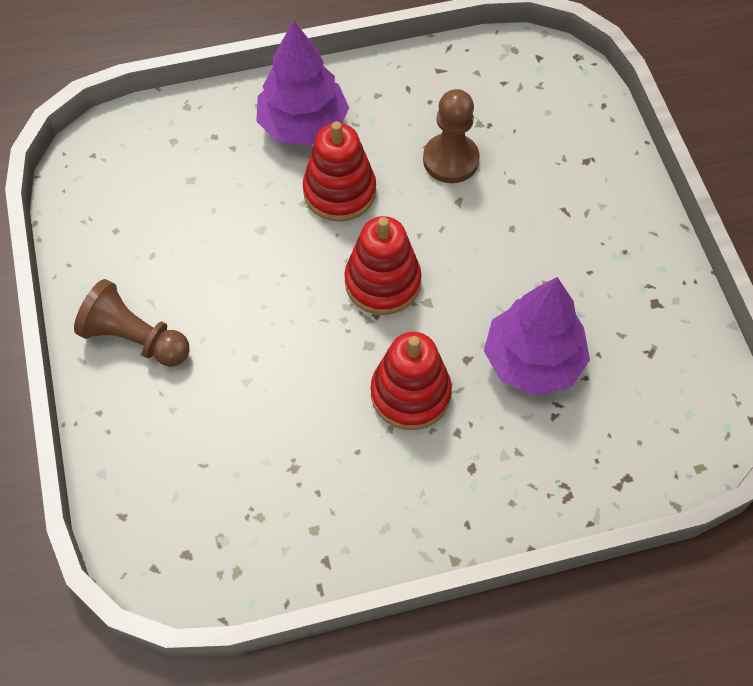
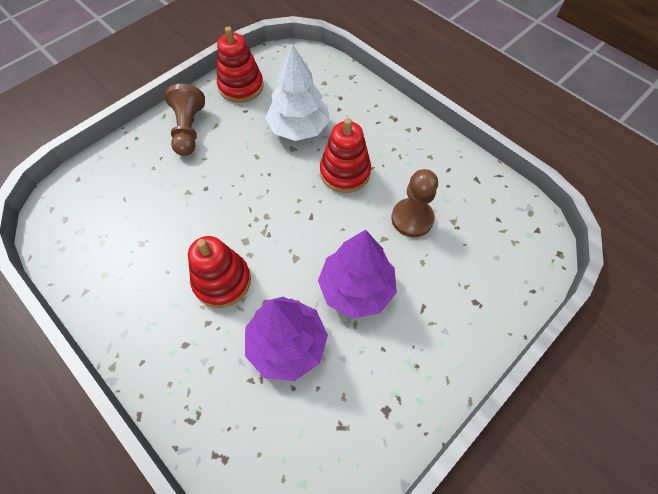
camera: 60 degrees right, 0 degrees up
purple tree [256,20,349,146] -> purple tree moved to [318,230,397,318]
red stacking toy [344,216,422,315] -> red stacking toy moved to [217,27,264,103]
none -> white tree [265,43,330,141]

